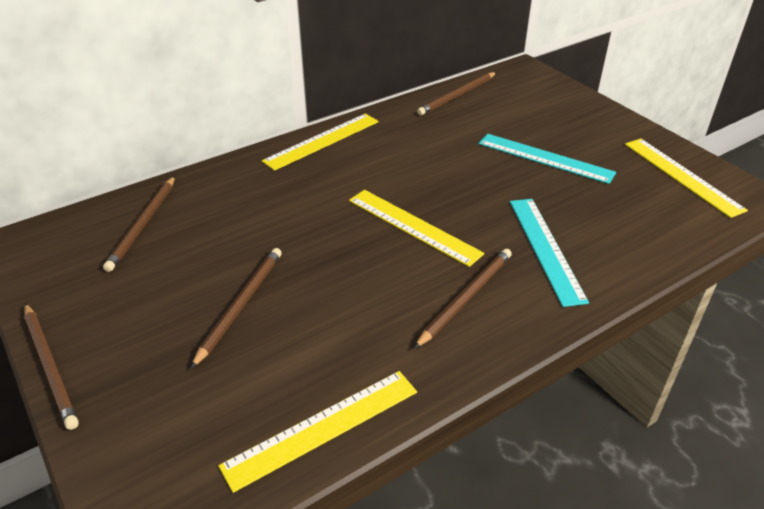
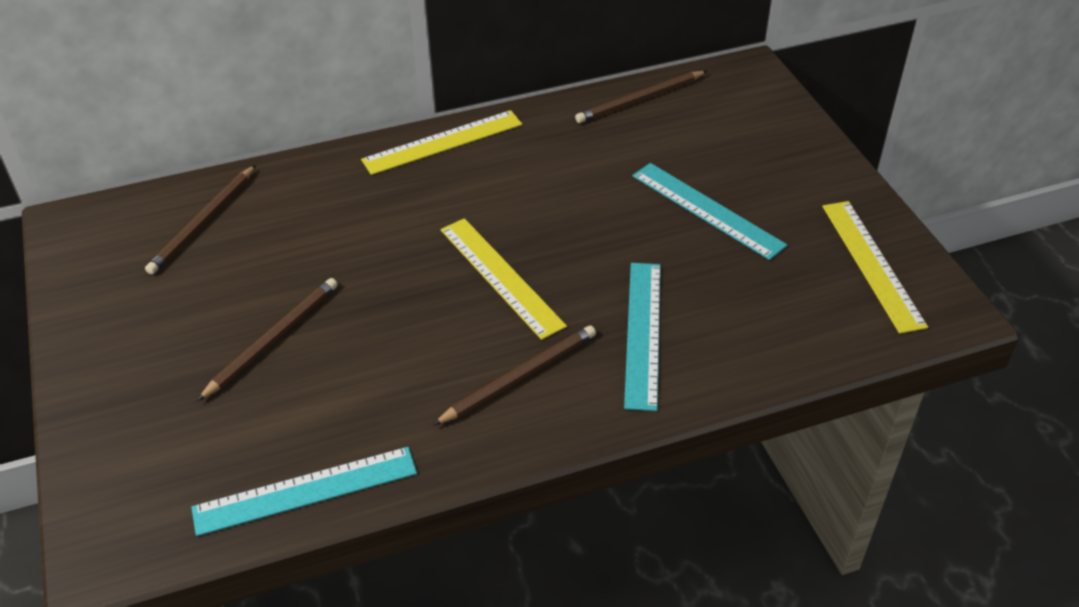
camera: 15 degrees right, 5 degrees up
brown pencil [24,303,79,430] -> none
yellow ruler [218,371,417,493] -> turquoise ruler [191,447,417,536]

